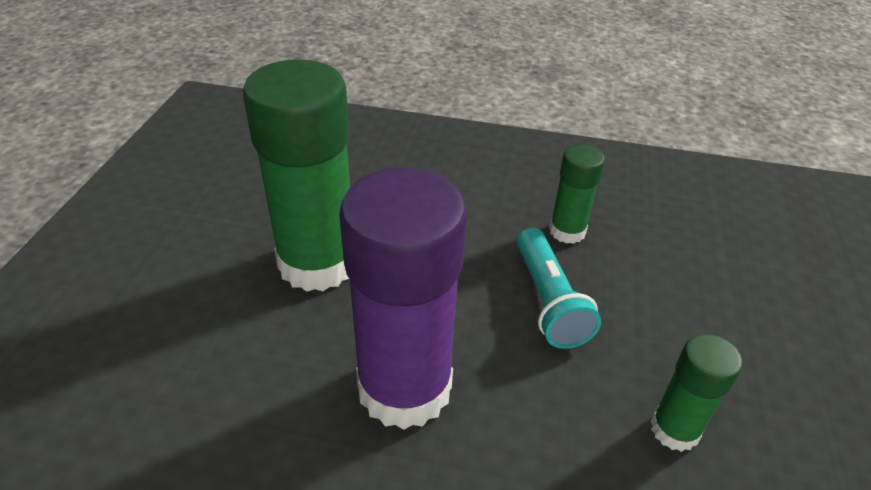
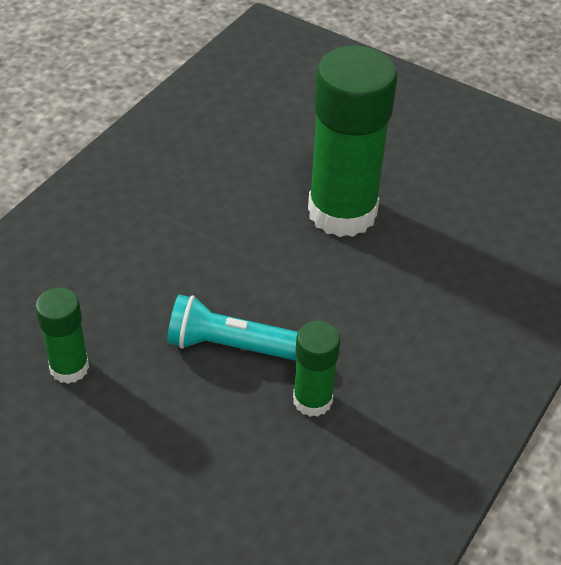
camera: 110 degrees right, 5 degrees up
purple glue stick [339,168,467,430] -> none

